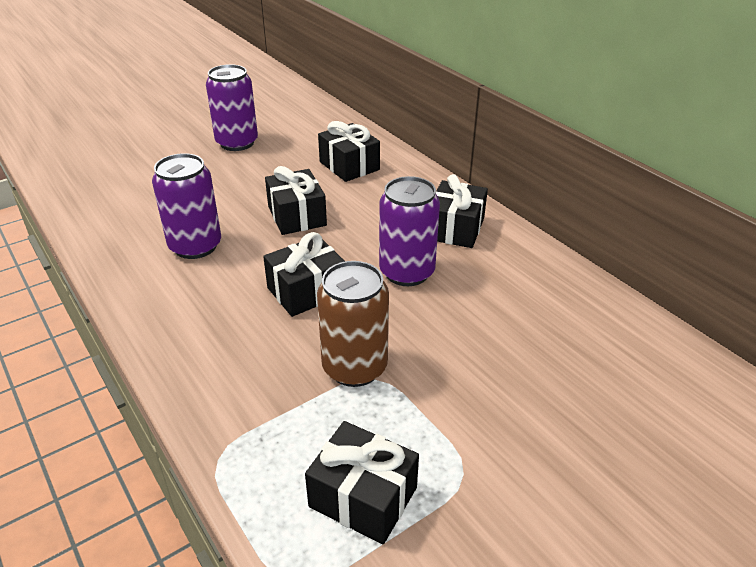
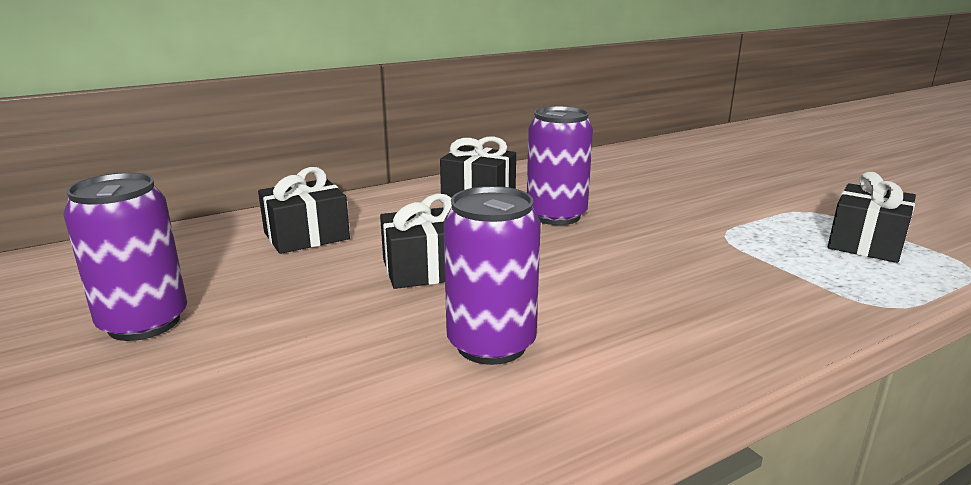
camera: 85 degrees left, 15 degrees down
black gift [263,232,345,317] -> none
brown can [317,261,389,387] -> none

